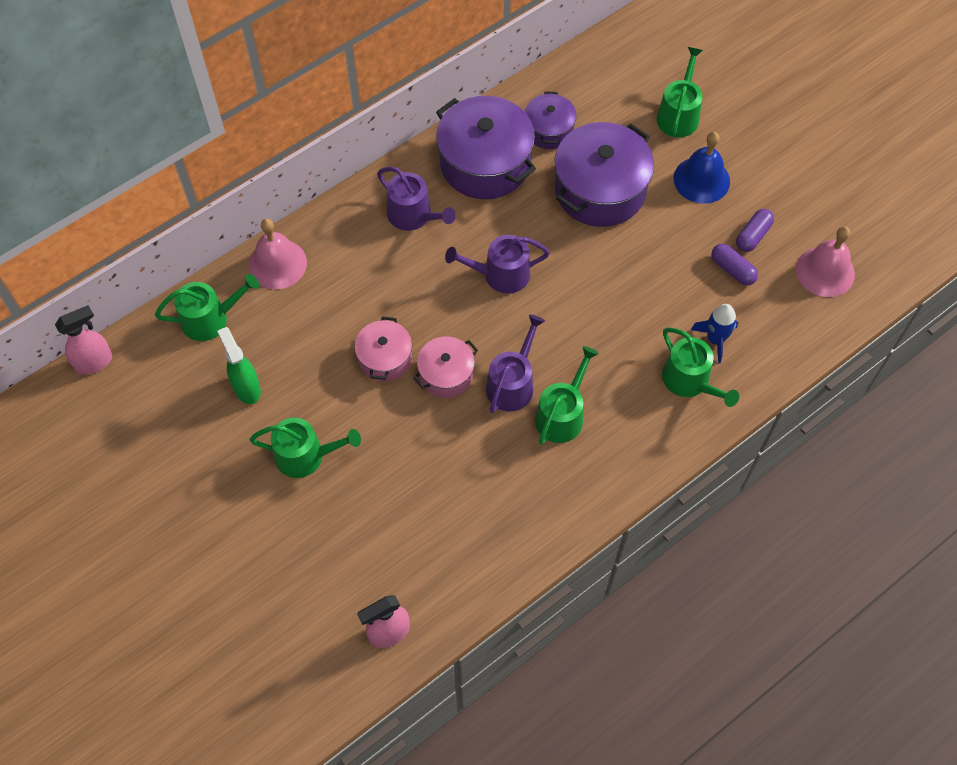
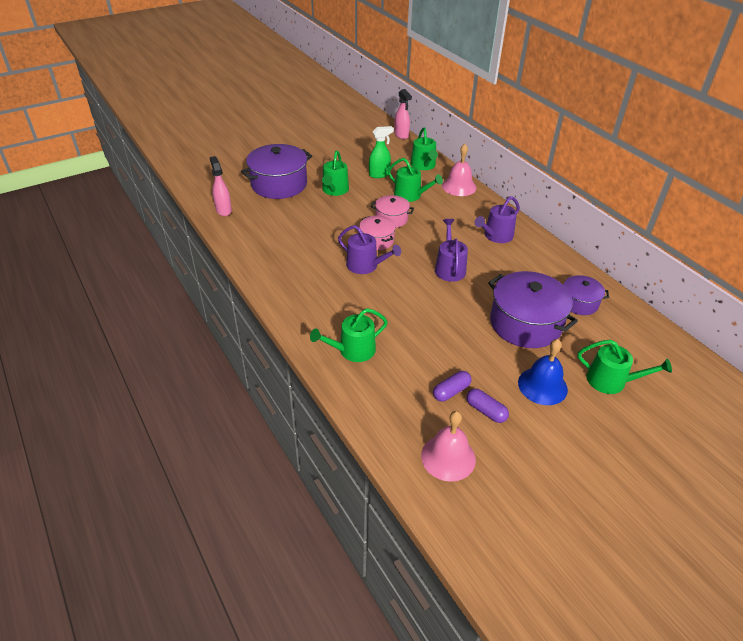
camera: 95 degrees right, 20 degrees down
purple pot [436,96,536,199] -> purple pot moved to [241,144,312,199]
green watering can [535,346,599,445] -> green watering can moved to [388,158,443,202]
blue rocket [691,304,738,363] -> none

